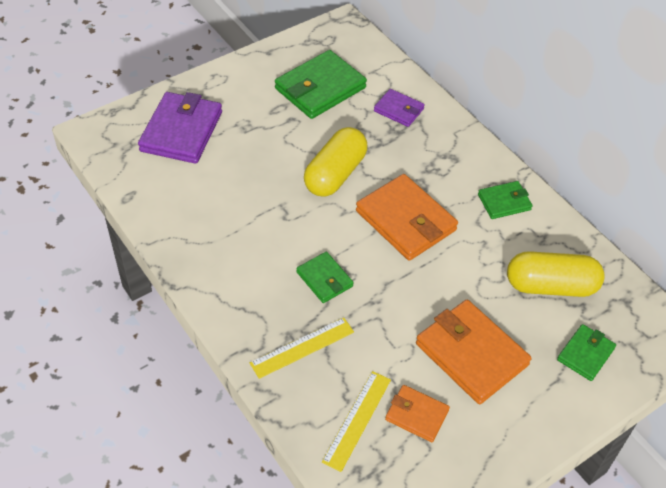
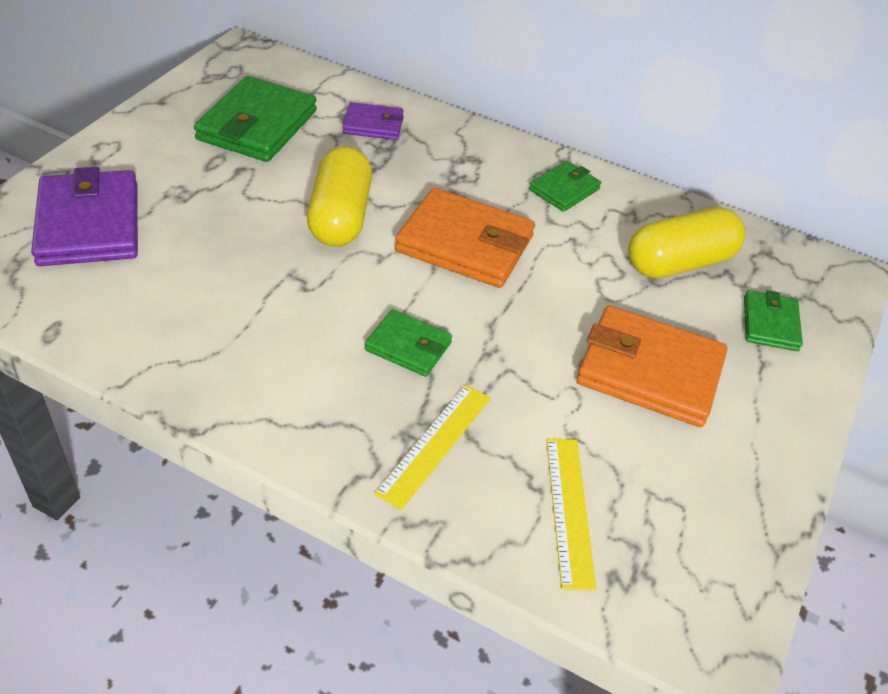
camera: 30 degrees left, 5 degrees down
orange wallet [385,385,450,442] -> none

